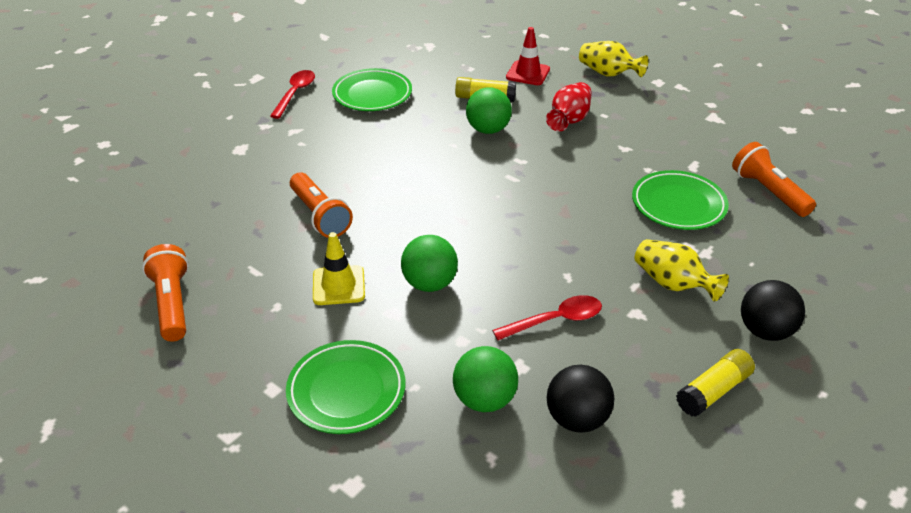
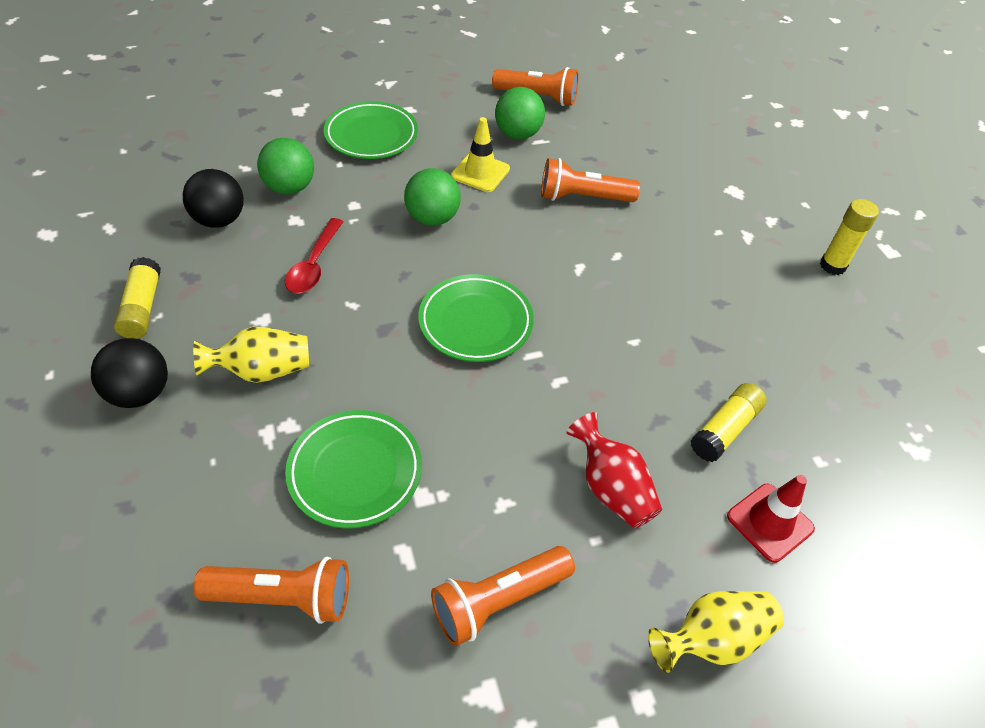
camera: 120 degrees right, 10 degrees up
red spoon [270,70,315,119] -> yellow glue stick [820,199,879,275]
green plate [332,68,412,111] -> green plate moved to [418,274,534,362]
green ball [466,87,512,134] -> green ball moved to [495,87,545,139]
none -> orange flashlight [431,546,575,646]

